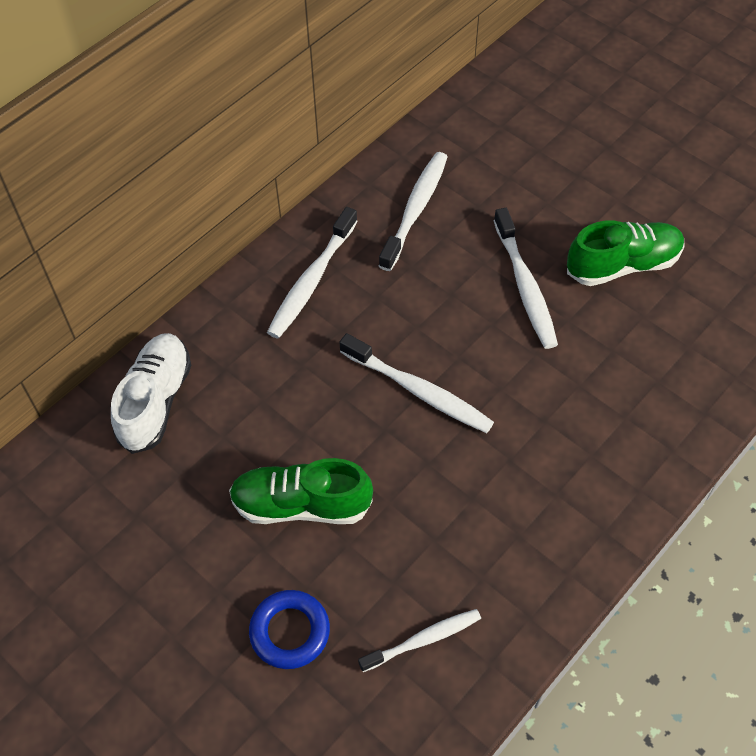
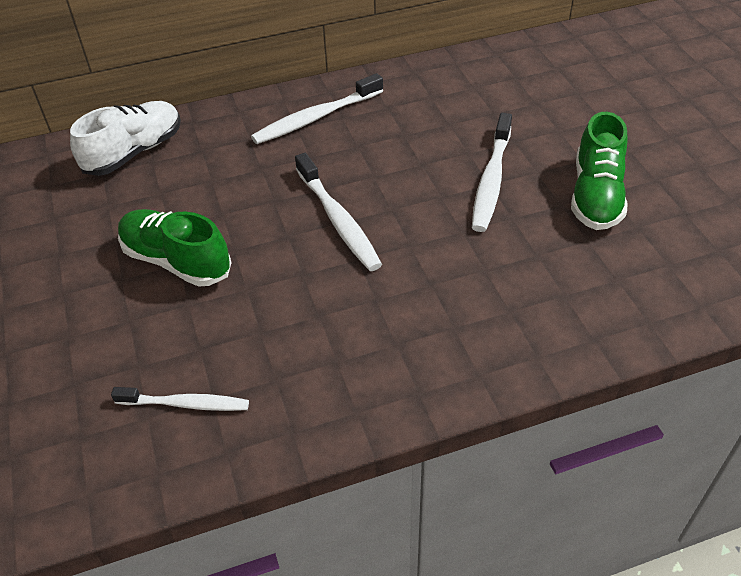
camera: 30 degrees right, 10 degrees down
blue ring [249,590,330,669] -> none
white toothbrush [379,152,448,271] -> none
green shoe [567,220,684,286] -> green shoe turned 90 degrees clockwise [571,112,628,230]

